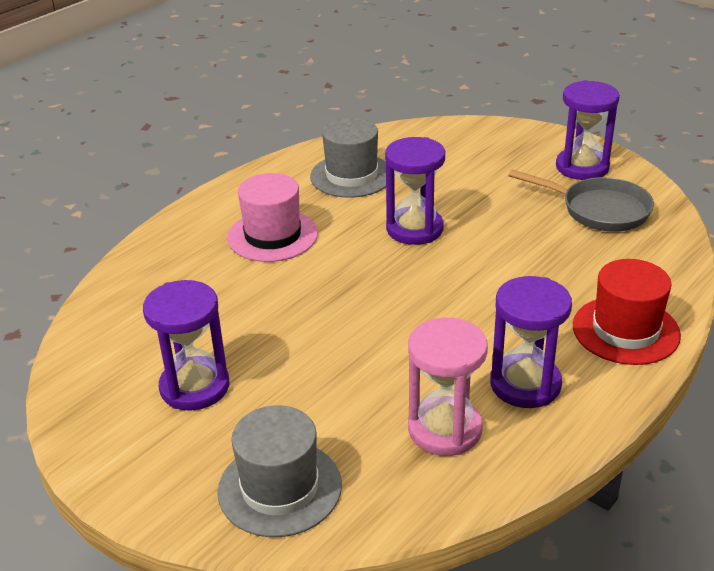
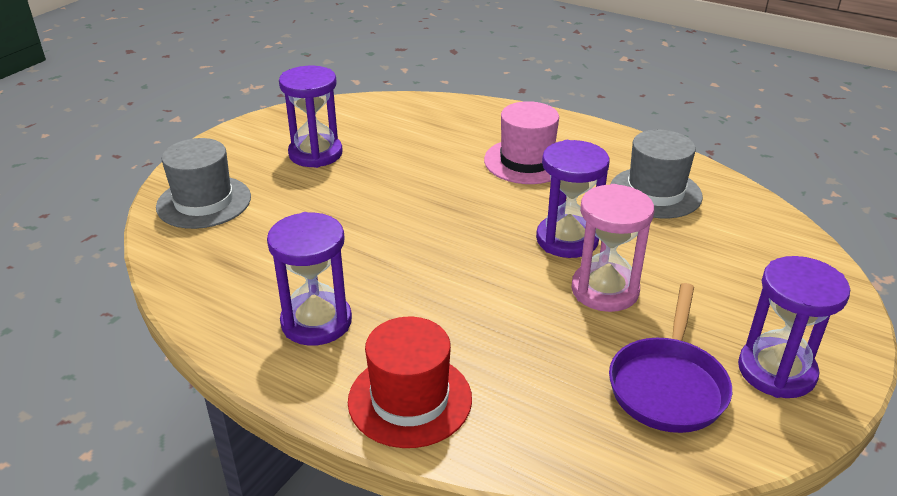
camera: 80 degrees right, 0 degrees up
pink hourglass [408,318,488,456] -> pink hourglass moved to [571,184,654,312]
grey pan [508,169,654,232] -> purple pan [609,283,732,433]

